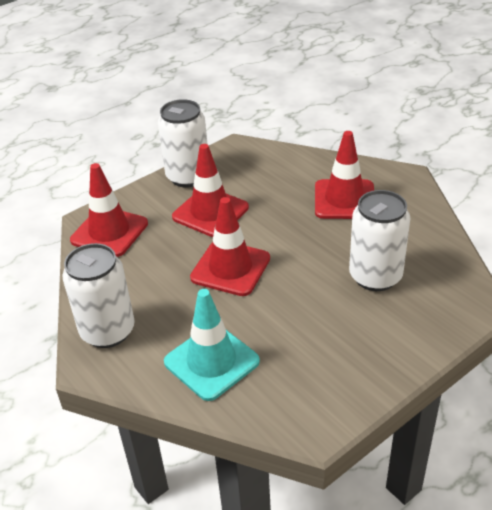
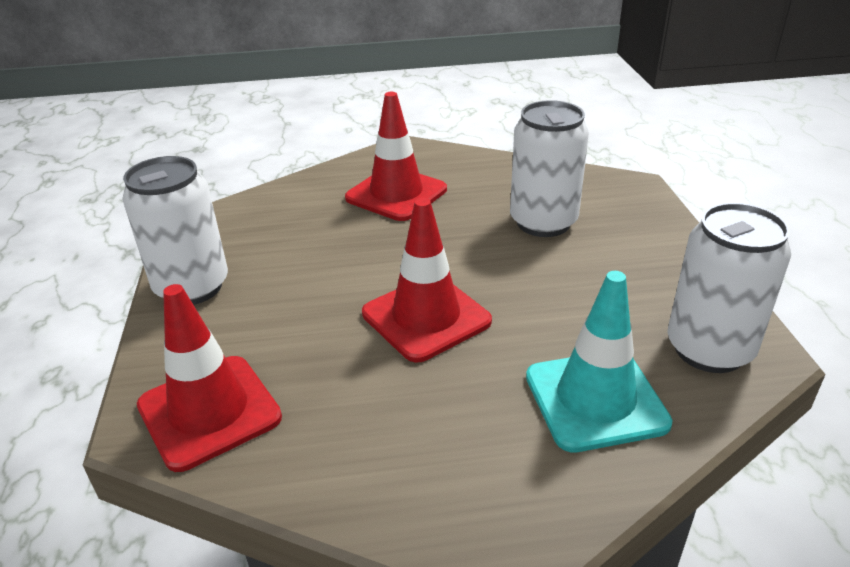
camera: 60 degrees left, 5 degrees down
white can [63,243,135,348] -> white can moved to [667,203,791,373]
red traffic cone [172,144,249,237] -> none

